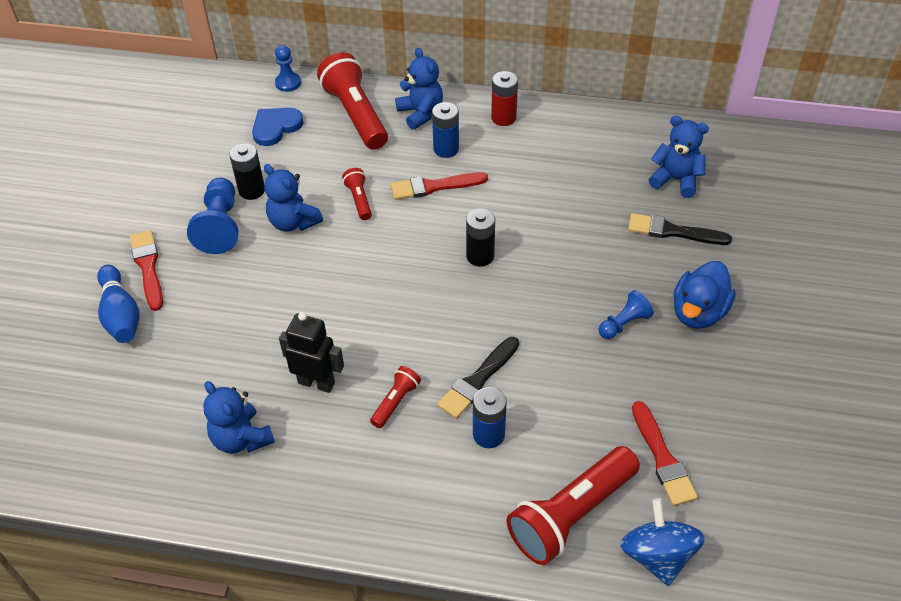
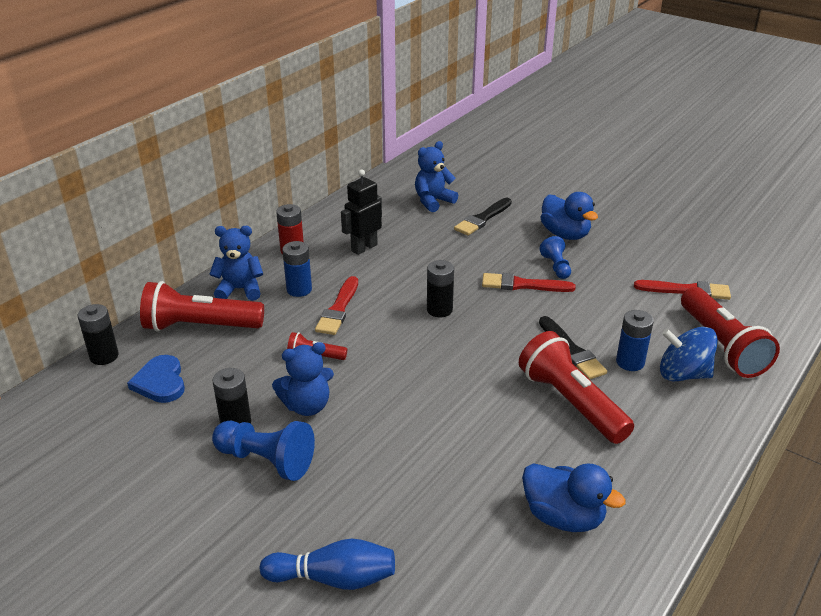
camera: 65 degrees left, 15 degrees down
red brush [130,230,163,311] -> red brush moved to [482,273,576,292]
blue teddy bear [203,381,275,454] -> blue duck [522,463,626,532]
blue pawn [275,45,301,92] -> black battery [78,304,119,365]
black robot [279,312,344,393] -> black robot moved to [341,169,382,255]
red flashlight [370,366,421,428] -> red flashlight [519,331,634,444], size x2.09
blue spinning top [620,498,705,586] -> blue spinning top moved to [660,327,718,381]

